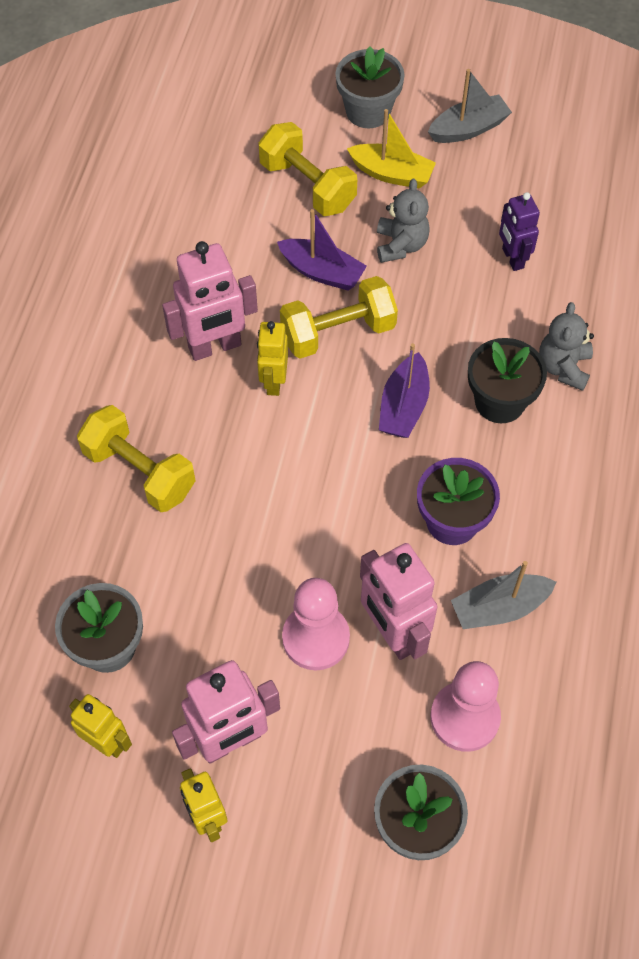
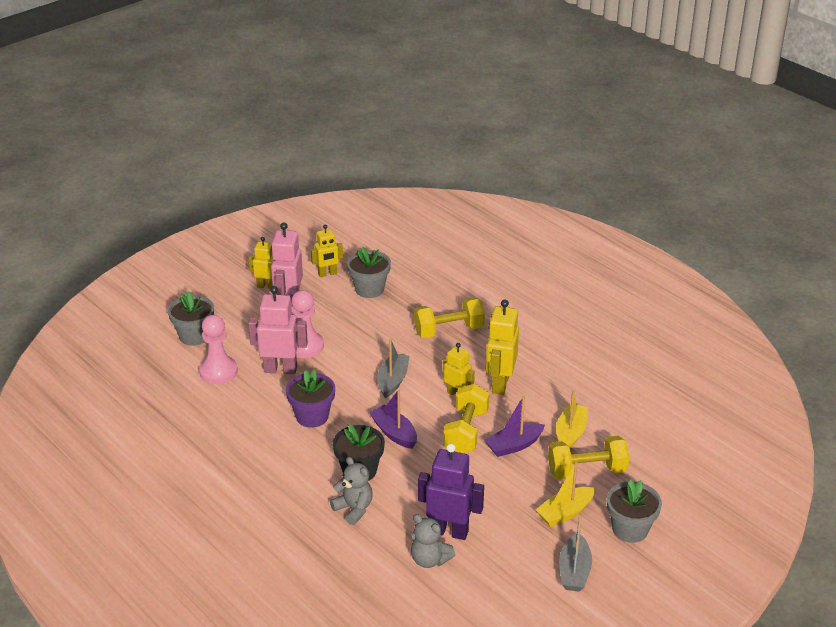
camera: 125 degrees right, 25 degrees down
pink robot [162,241,258,361] -> yellow robot [486,299,519,395]
grey teddy bear [377,179,430,263] -> grey teddy bear moved to [411,514,455,568]
grey boat [451,561,556,629] -> grey boat moved to [377,339,409,398]
purple robot [499,192,540,271] -> purple robot [418,443,484,540], size x1.60
none -> yellow boat [556,390,588,448]

